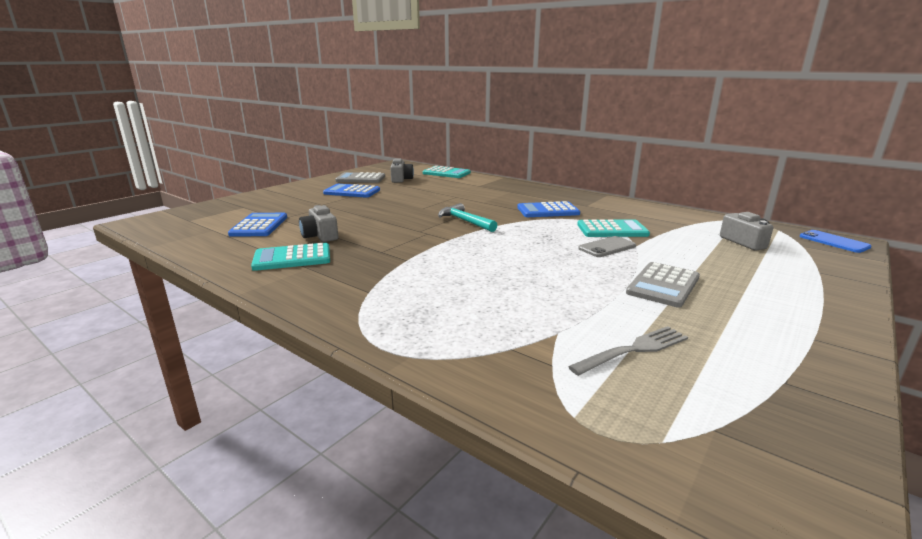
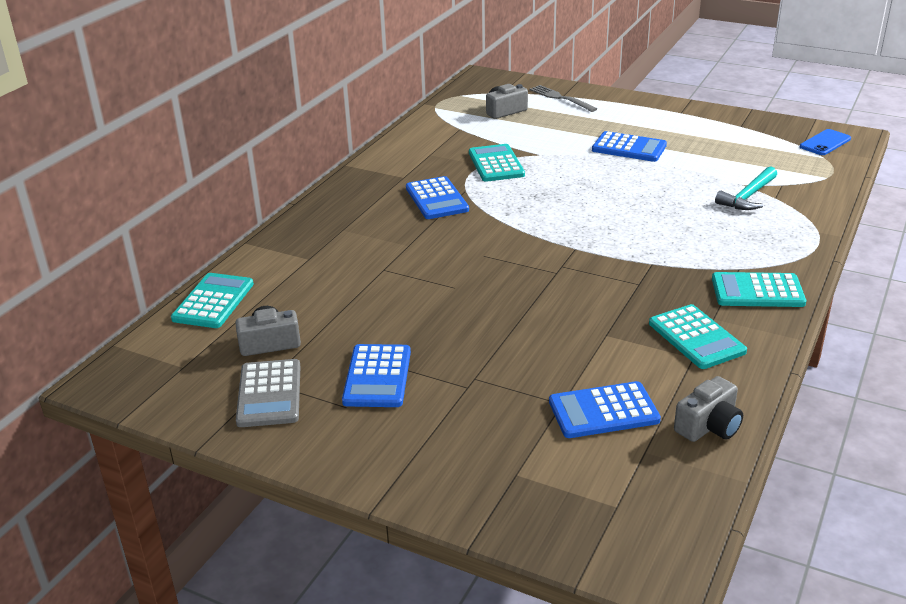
camera: 100 degrees left, 10 degrees up
grey camera [299,205,339,242] -> grey camera moved to [674,376,743,442]
turquoise hammer [438,203,497,232] -> turquoise hammer moved to [715,166,777,210]
grey fork [568,326,688,376] -> grey fork moved to [530,85,597,112]
grey phone [578,236,636,257] -> none
grey calculator [626,262,700,308] -> blue calculator [592,131,667,162]
blue phone [800,230,871,253] -> blue phone moved to [800,129,851,155]
none -> turquoise calculator [712,272,806,307]

